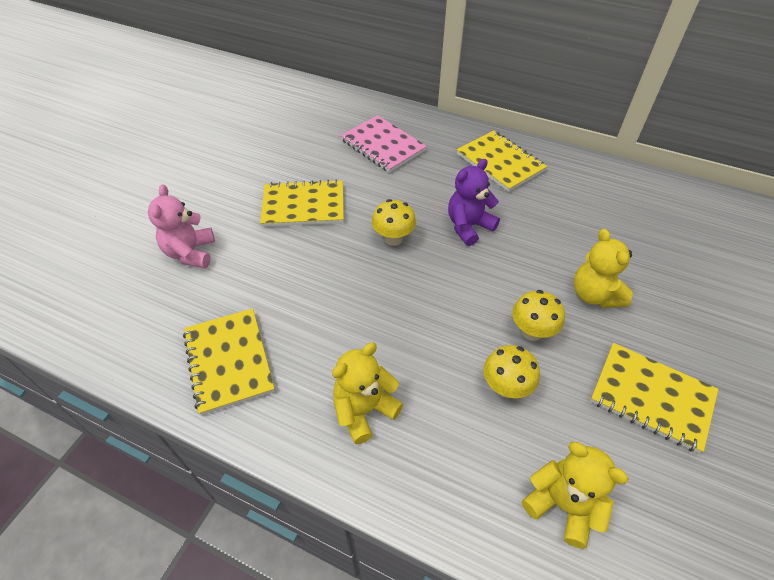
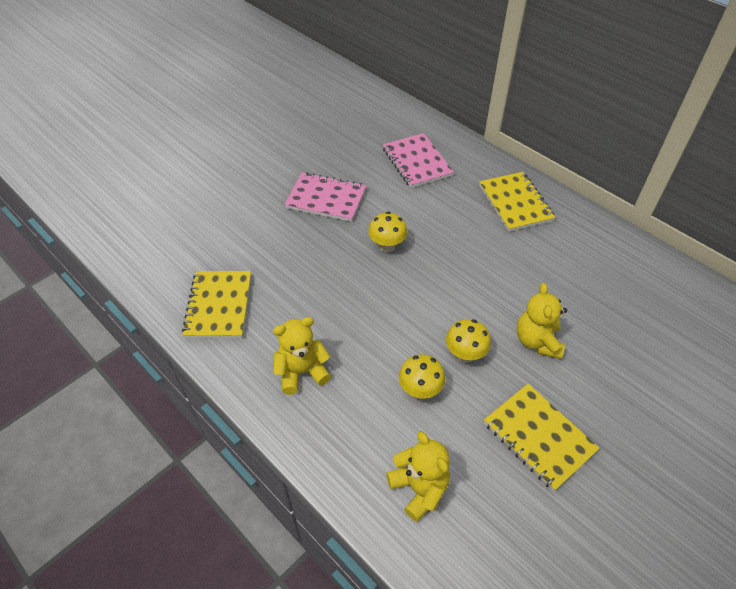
camera: 20 degrees right, 0 degrees up
pink teddy bear [148,185,215,268] -> none
yellow notebook [260,179,344,227] -> pink notebook [284,172,366,222]
purple teddy bear [448,159,500,246] -> none

